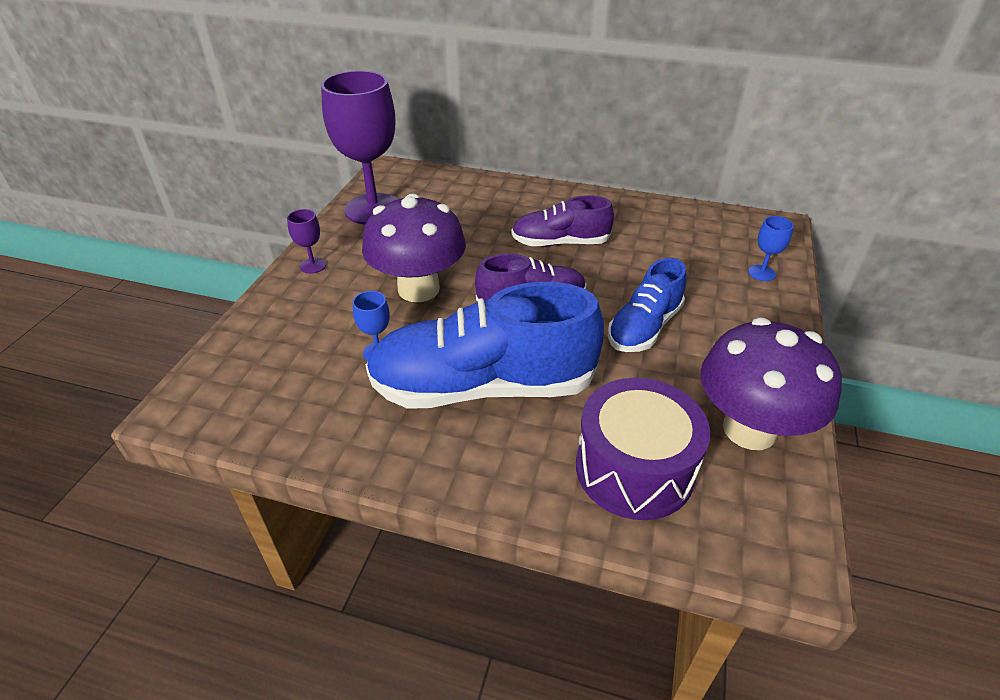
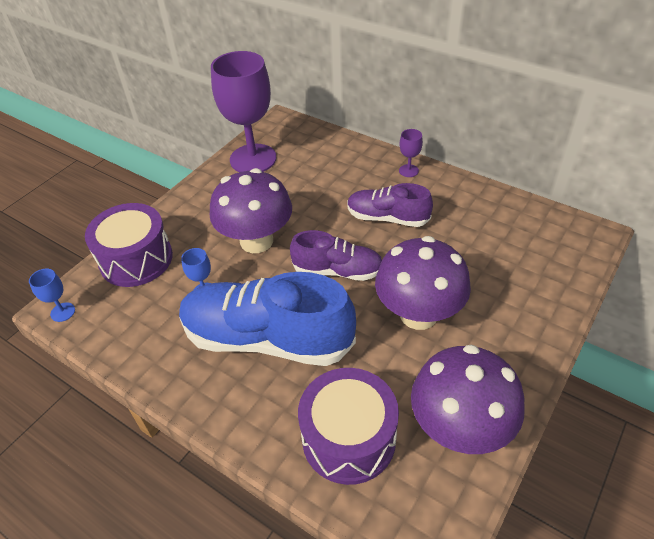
camera: 20 degrees right, 5 degrees up
purple goblet [287,209,326,274] -> purple goblet moved to [399,129,423,177]
blue shoe [608,258,687,352] -> purple mushroom [375,236,471,330]
blue goblet [748,216,794,281] -> blue goblet moved to [29,269,75,322]
none -> purple drum [85,203,173,287]

